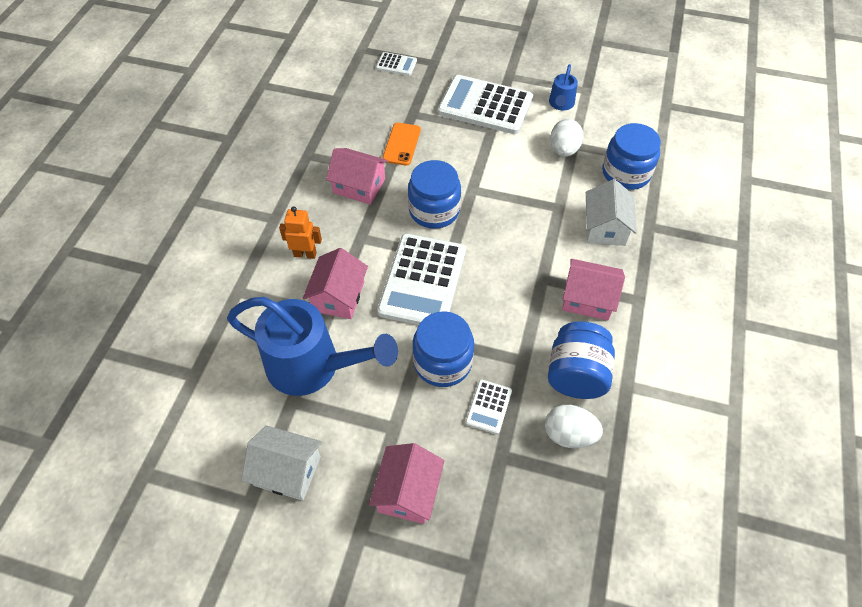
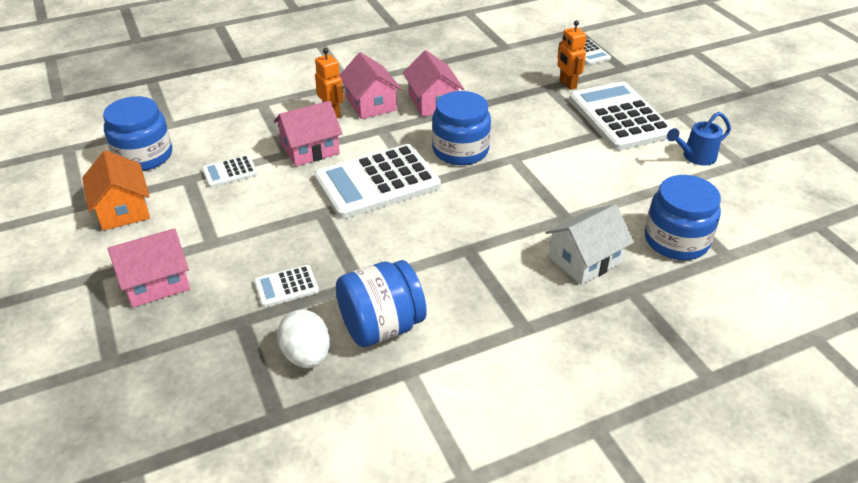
camera: 50 degrees right, 15 degrees down
blue watering can [227,297,398,396] -> white calculator [202,155,258,188]
white house [241,425,322,501] -> orange house [82,150,150,231]
orange phone [383,123,421,166] -> none
blue jar [412,311,474,387] -> blue jar moved to [103,96,172,171]
white egg [550,119,584,157] -> none
pink house [562,259,625,320] -> pink house moved to [339,52,402,119]
none -> orange robot [557,20,586,90]

